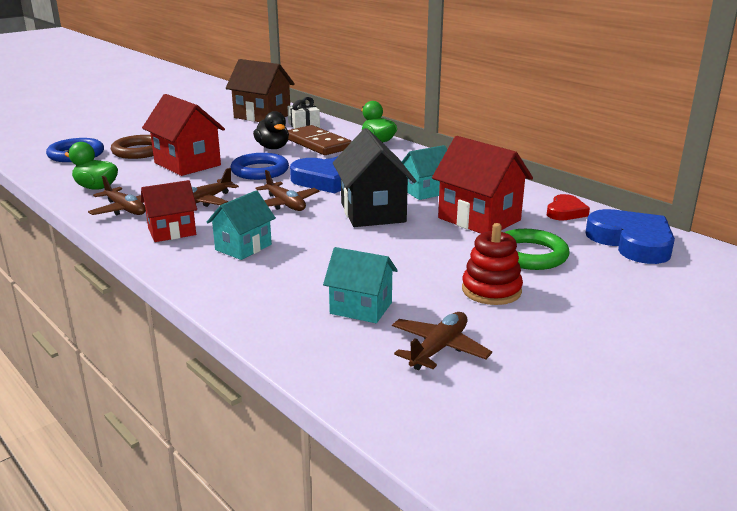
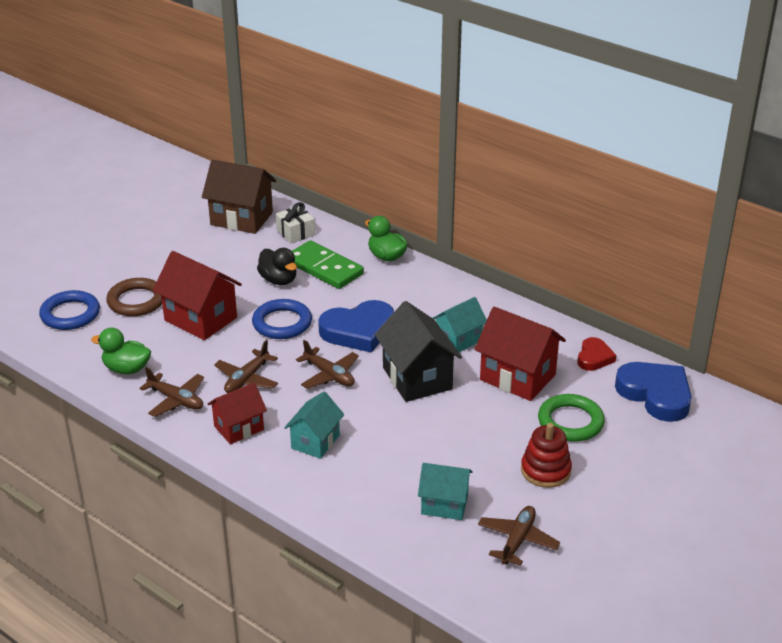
camera: 10 degrees left, 10 degrees up
brown domino [288,125,352,155] -> green domino [292,240,364,289]

